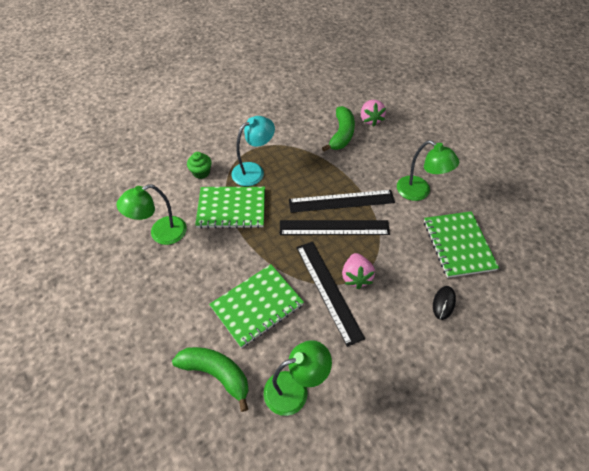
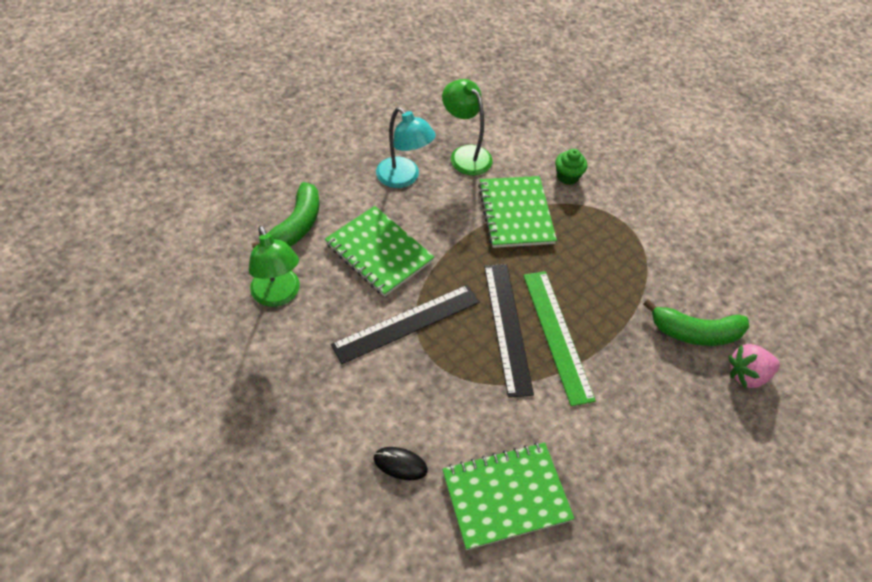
camera: 80 degrees right, 0 degrees up
turquoise lamp [231,116,275,186] -> turquoise lamp moved to [376,107,436,188]
black ruler [289,190,395,213] -> green ruler [523,271,596,406]
pink strawberry [342,253,375,289] -> none
green lamp [397,140,459,201] -> none

